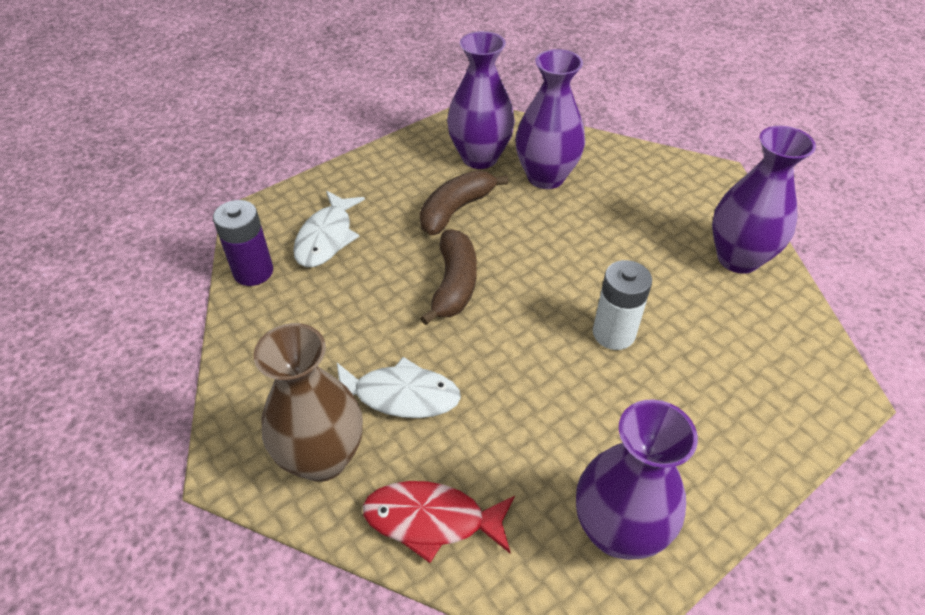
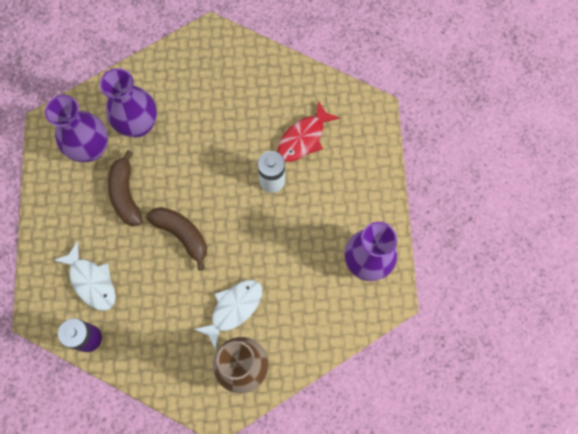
camera: 55 degrees left, 25 degrees up
red fish [363,481,515,563] -> red fish moved to [277,100,340,162]
purple vase [712,126,816,274] -> none

